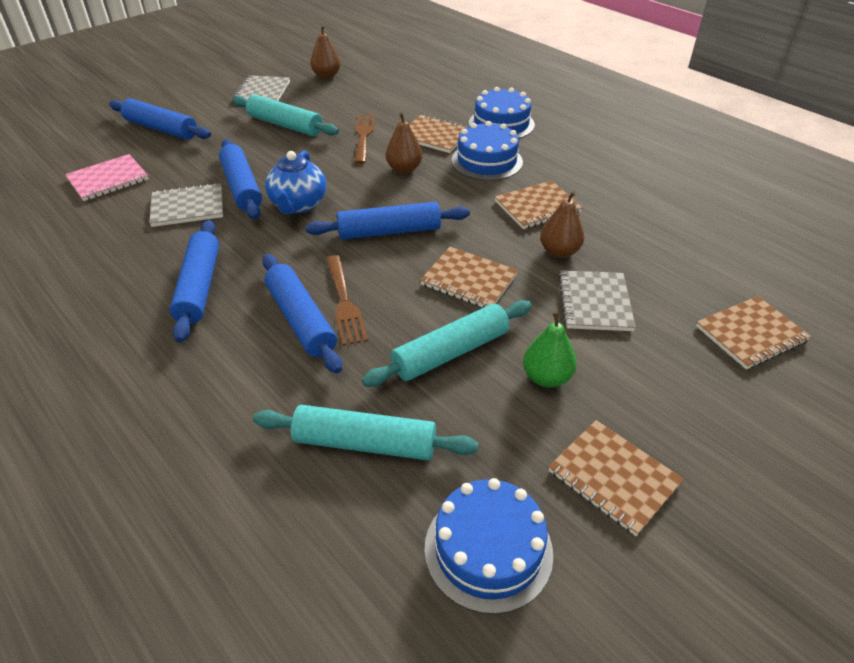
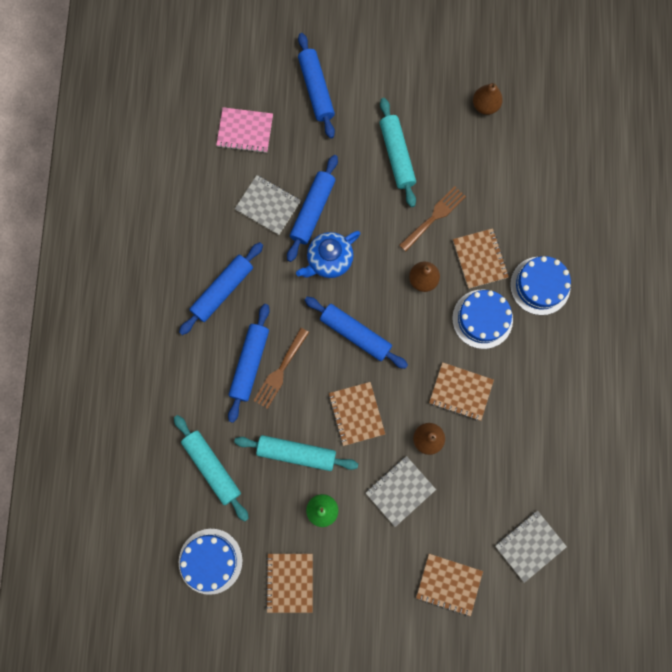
camera: 45 degrees right, 35 degrees up
grey notebook [233,75,290,101] -> grey notebook moved to [495,511,567,583]

